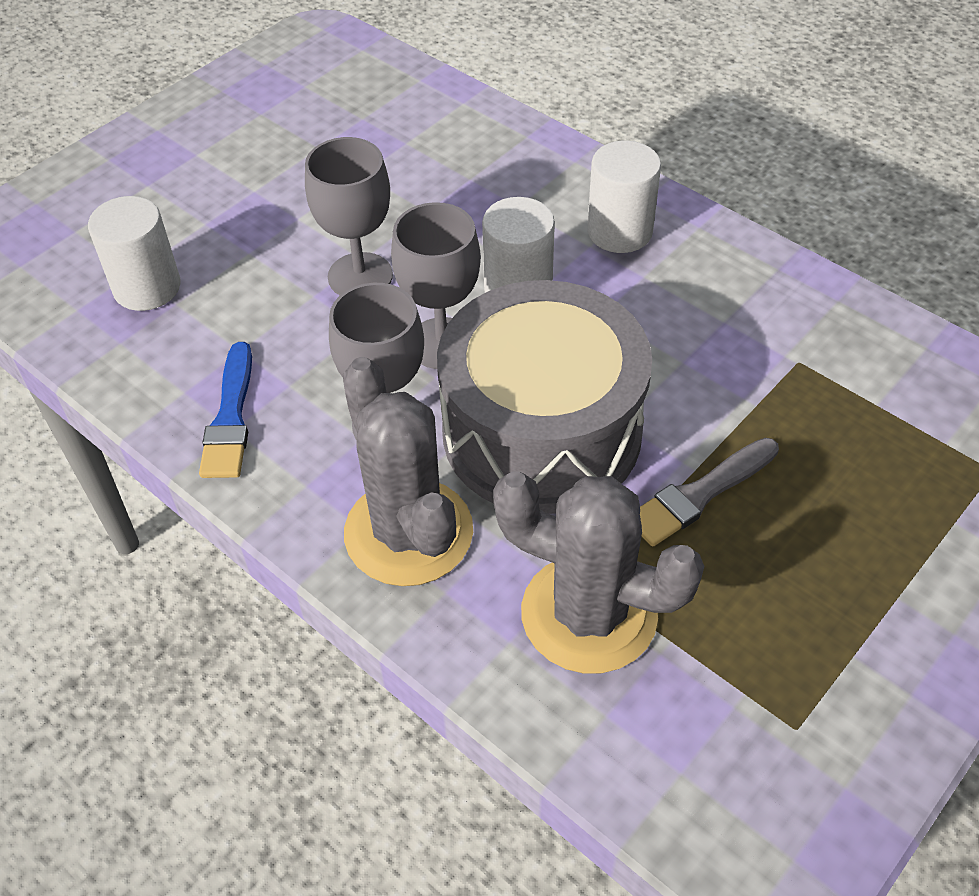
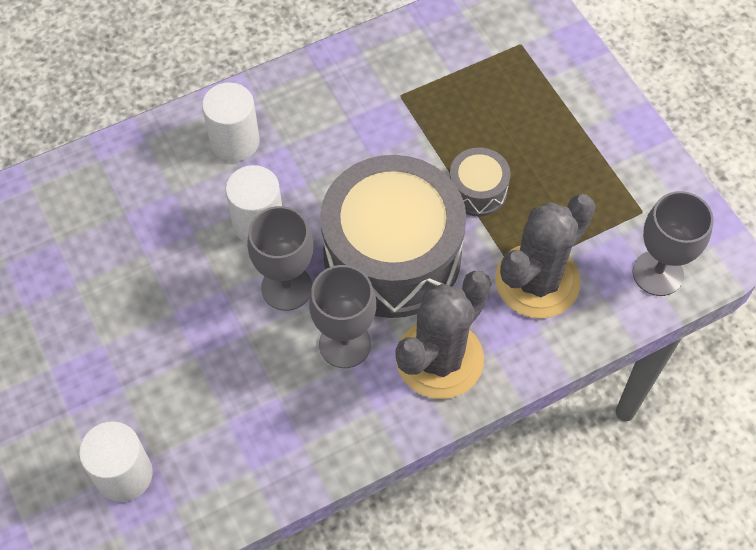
camera: 70 degrees left, 10 degrees up
blue brush [199,342,252,478] -> none
grey goblet [305,137,393,295] -> grey goblet moved to [633,191,714,296]
grey cactus [343,357,473,586] -> grey cactus turned 45 degrees counterclockwise [396,271,492,399]
grey brush [640,438,779,547] -> grey drum [450,147,510,217]

